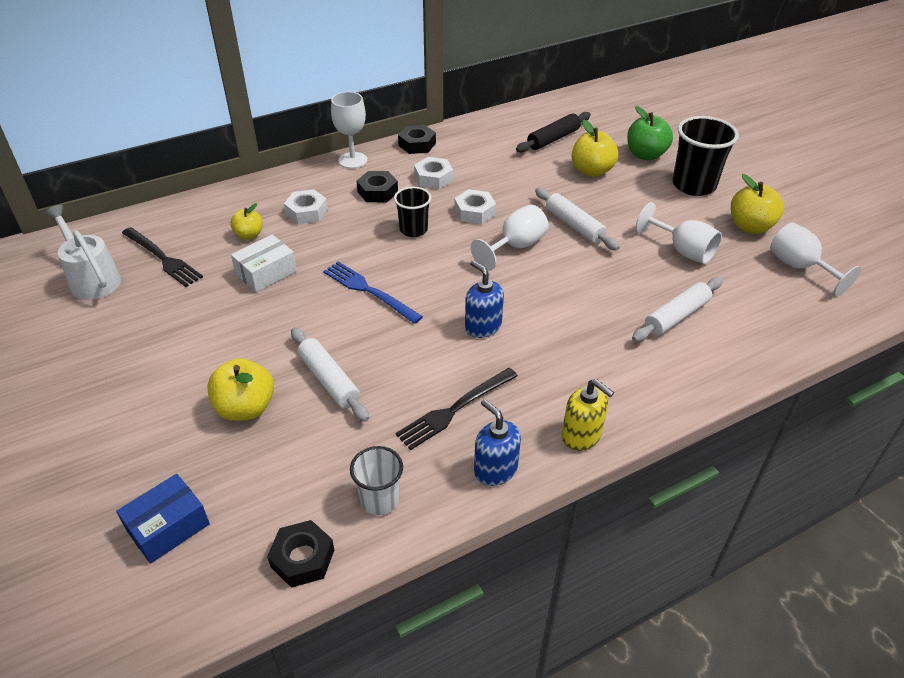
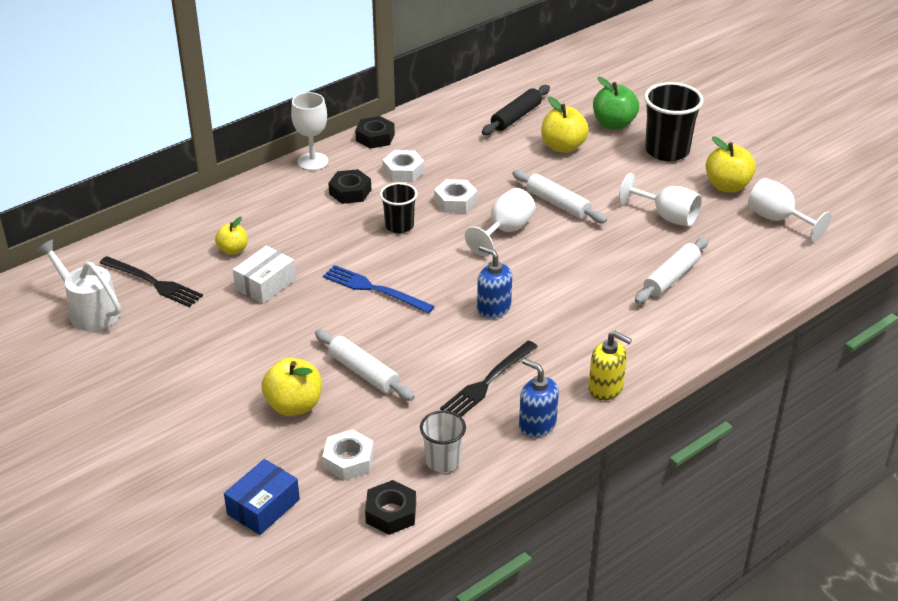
camera: 10 degrees left, 5 degrees down
white nut [284,189,328,224] -> white nut moved to [322,429,374,480]

